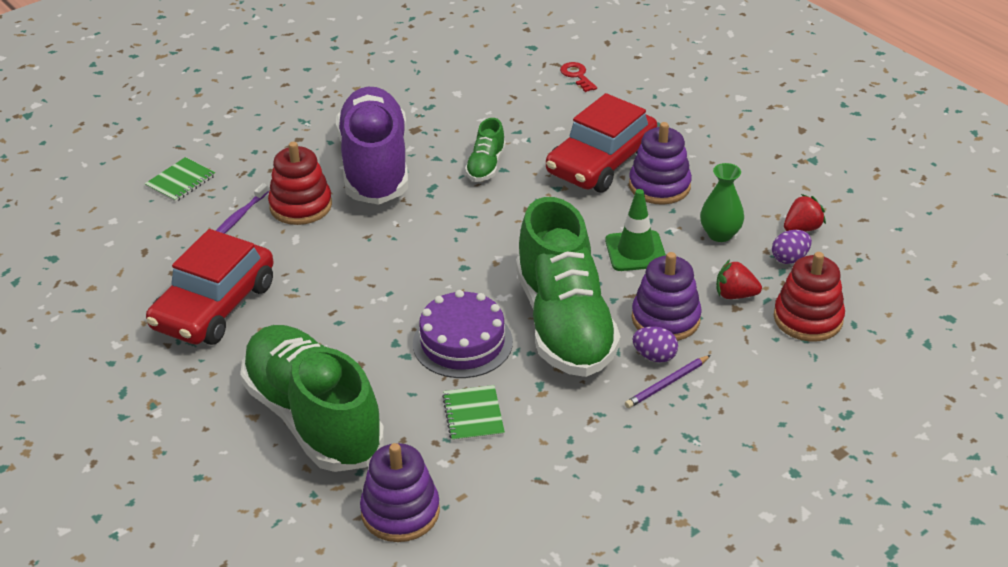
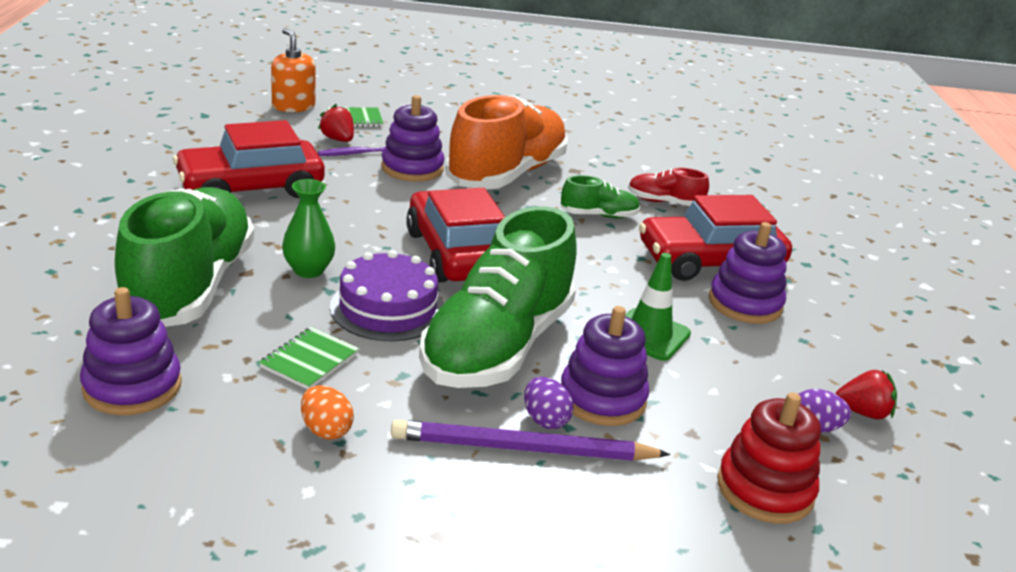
camera: 35 degrees right, 10 degrees down
red stacking toy [268,142,332,225] -> purple stacking toy [381,95,444,182]
purple shoe [336,87,408,205] -> orange shoe [445,95,568,190]
green shoe [465,118,506,182] -> green shoe turned 150 degrees counterclockwise [561,175,640,218]
red key [560,62,597,92] -> none
purple pencil [625,355,711,408] -> purple pencil [391,419,670,461], size x1.85
green vase [700,163,744,242] -> green vase moved to [282,179,335,278]
red strawberry [716,260,762,299] -> red strawberry moved to [318,104,354,142]
none -> orange soap dispenser [271,28,315,112]
none -> orange egg [301,385,354,440]
none -> red car [406,188,505,283]
none -> red shoe [628,168,709,206]

